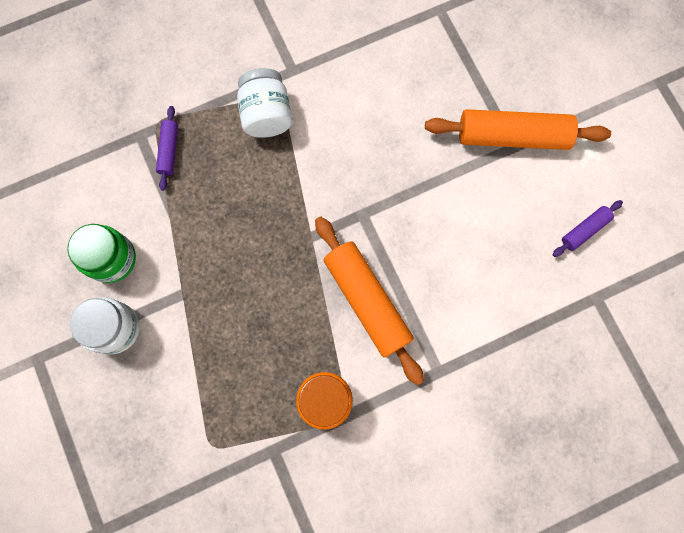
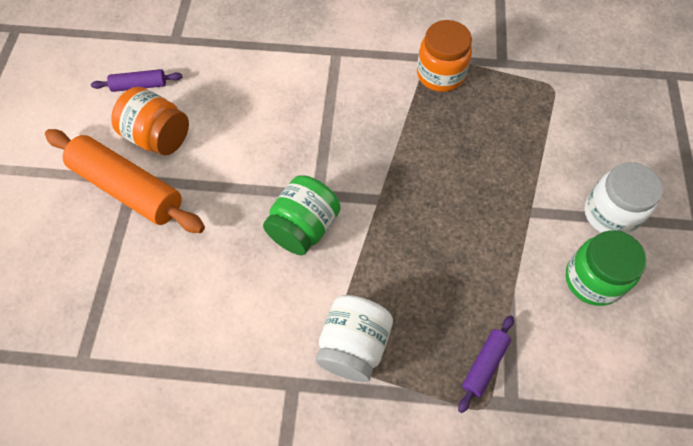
camera: 150 degrees left, 15 degrees down
orange rolling pin [315,216,424,385] -> none
none -> orange jar [111,87,189,155]
none -> green jar [263,175,341,255]

